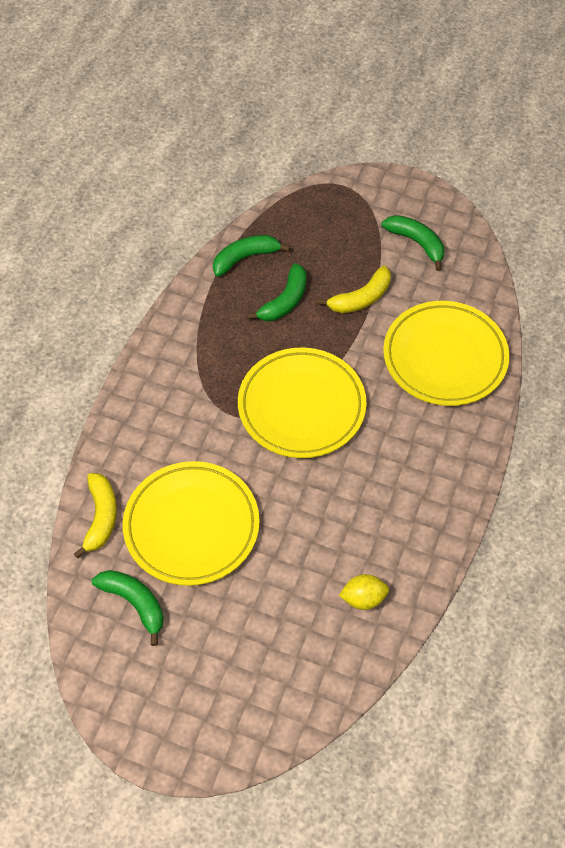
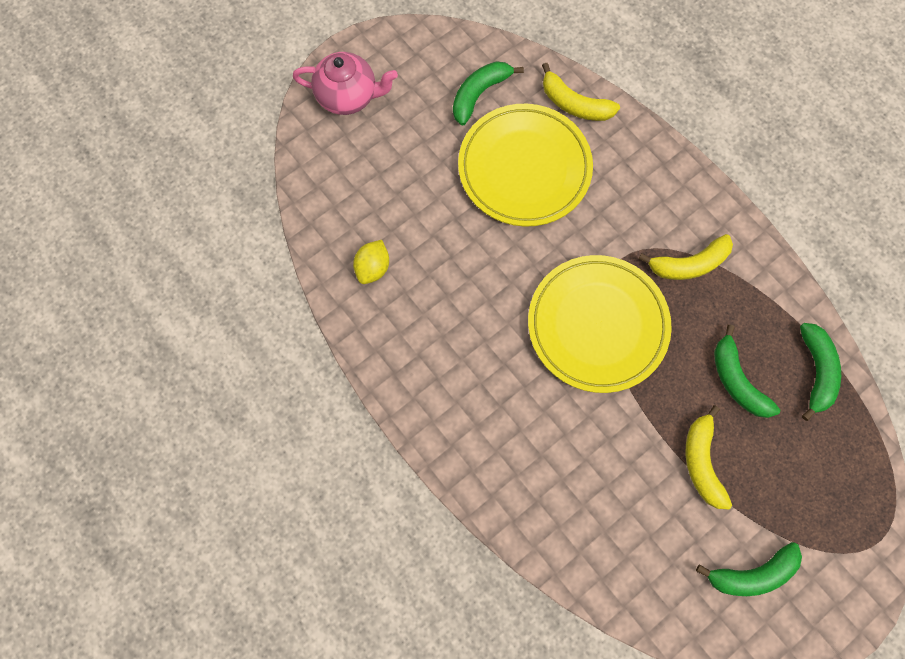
camera: 120 degrees right, 15 degrees up
green banana [92,570,164,646] -> green banana turned 150 degrees clockwise [453,61,524,126]
yellow plate [383,301,510,406] -> none
none -> pink teapot [293,52,398,115]
none -> yellow banana [638,234,733,280]

